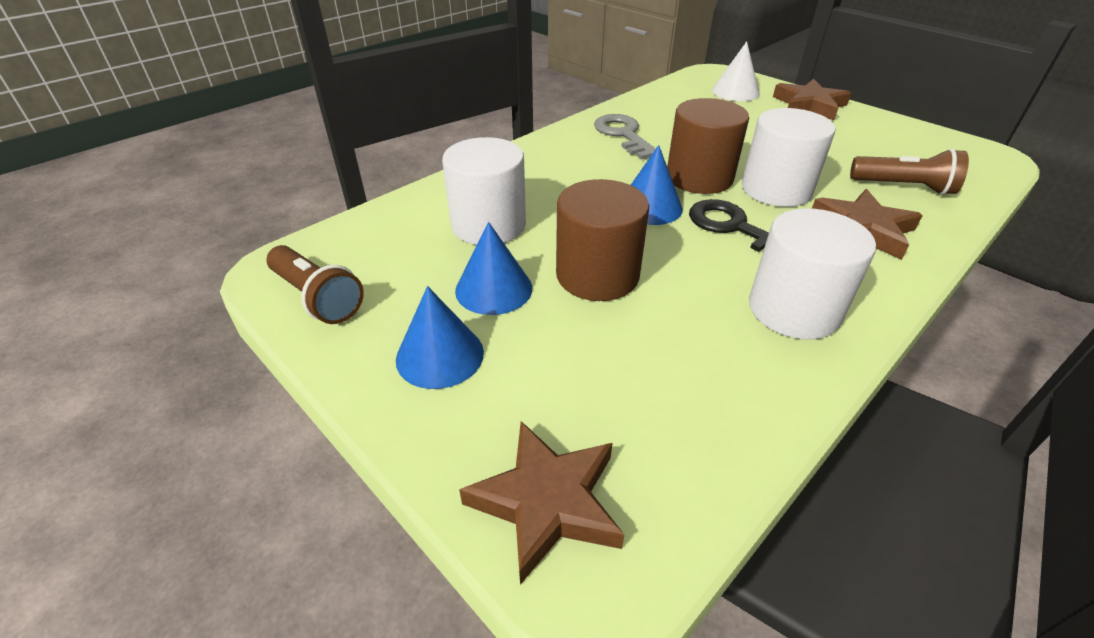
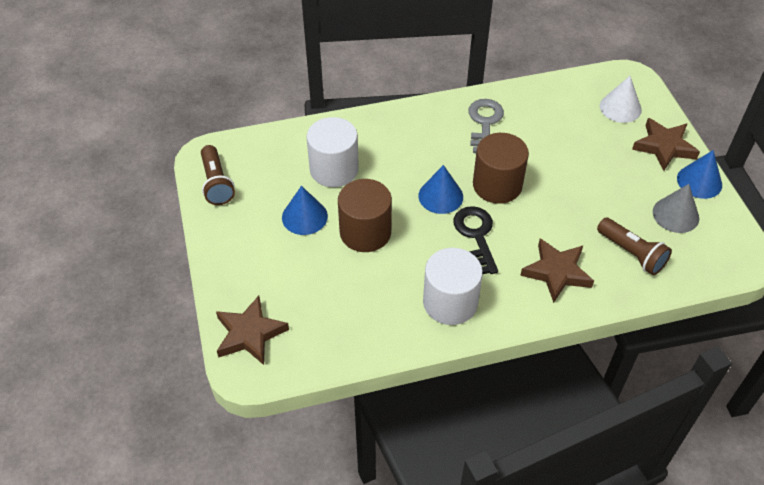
camera: 30 degrees right, 10 degrees up
blue cone [396,286,484,389] -> blue cone moved to [677,150,722,199]
white cylinder [742,108,836,207] -> none
none -> grey cone [653,184,699,233]

